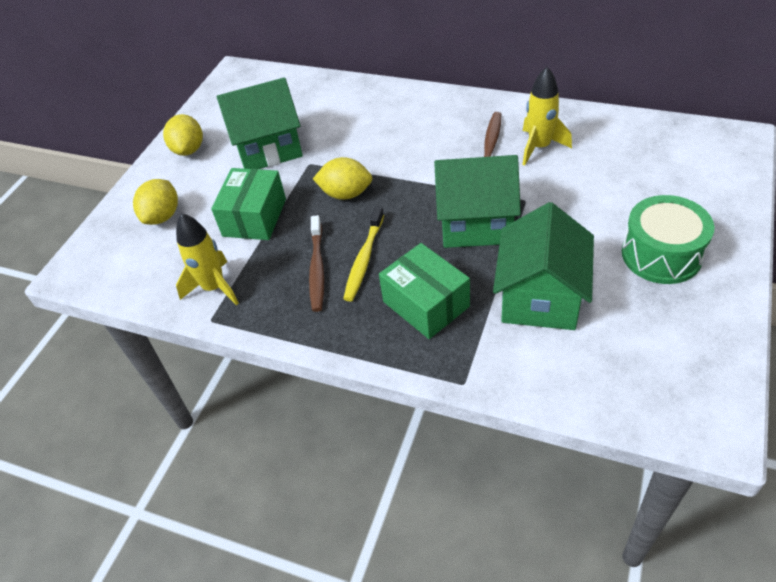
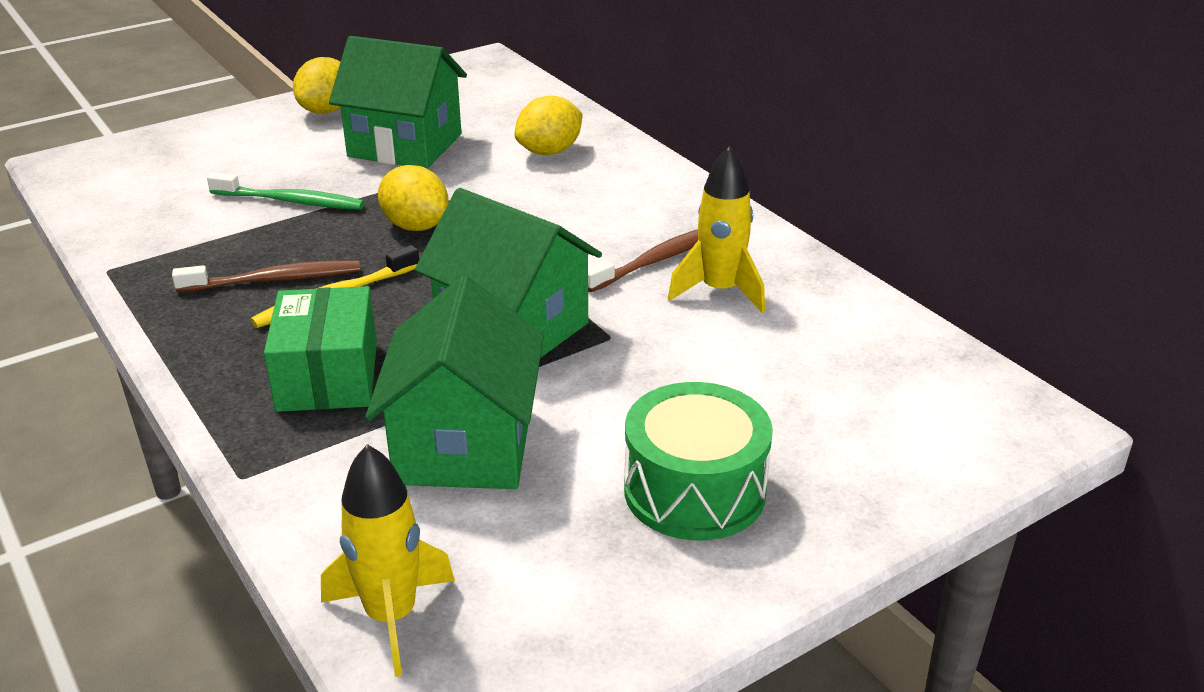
camera: 30 degrees right, 15 degrees down
yellow lemon [133,179,178,225] -> yellow lemon moved to [514,96,583,155]
yellow rocket [176,213,239,305] -> yellow rocket moved to [321,444,455,677]
green box [211,168,286,240] -> green toothbrush [207,172,365,210]
brown toothbrush [309,215,324,312] -> brown toothbrush turned 135 degrees counterclockwise [172,260,360,292]
green house [493,202,594,330] -> green house turned 45 degrees counterclockwise [365,276,544,489]

